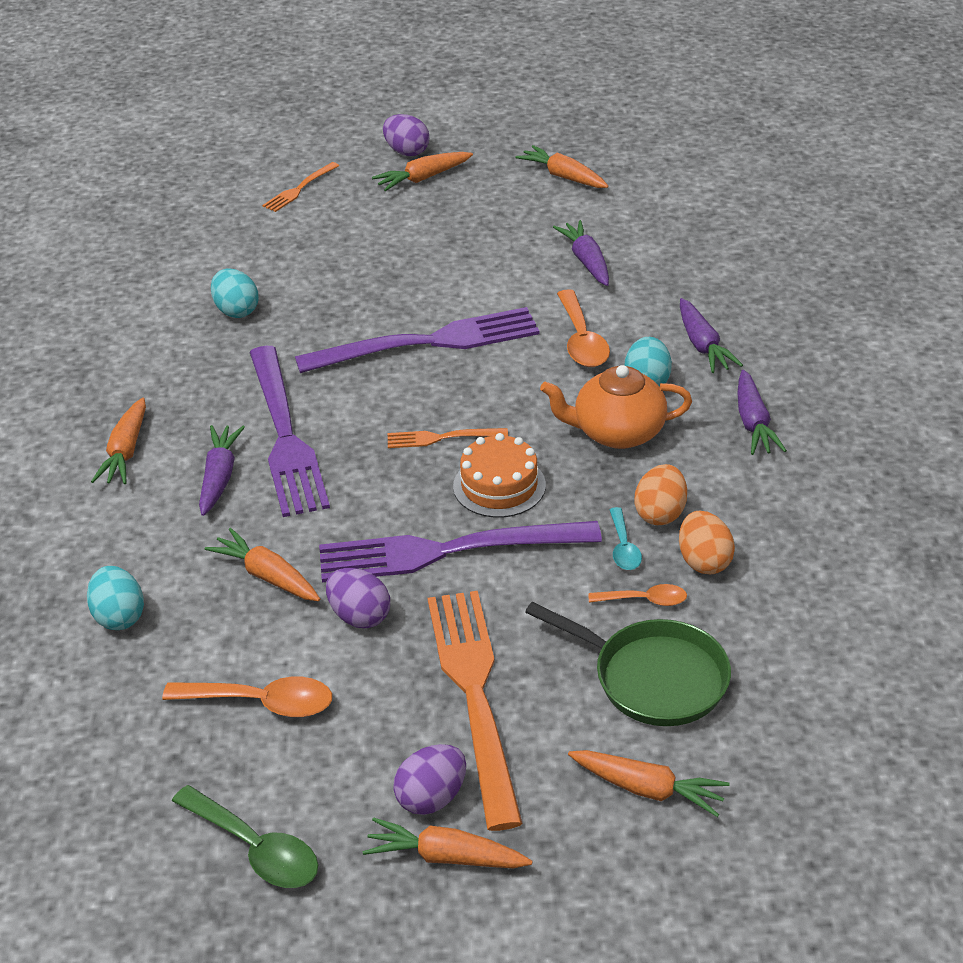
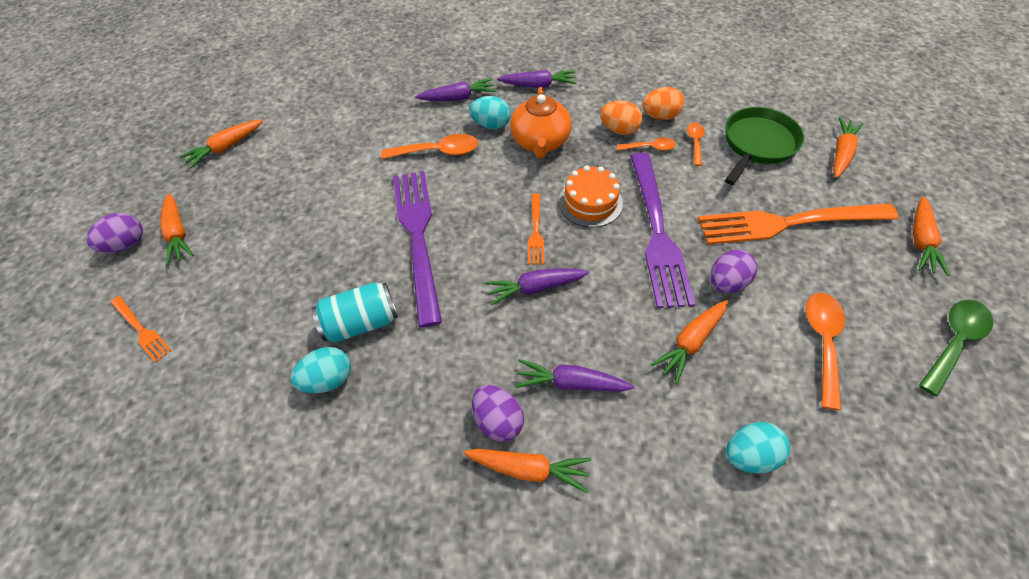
camera: 85 degrees left, 15 degrees up
purple fork [249,346,330,517] -> none
purple egg [393,744,466,815] -> purple egg moved to [472,385,524,442]
purple carrot [553,220,609,286] -> purple carrot moved to [485,268,589,305]
turquoise spoon [609,507,642,570] -> orange spoon [617,138,676,151]
none -> turquoise can [312,282,398,343]

